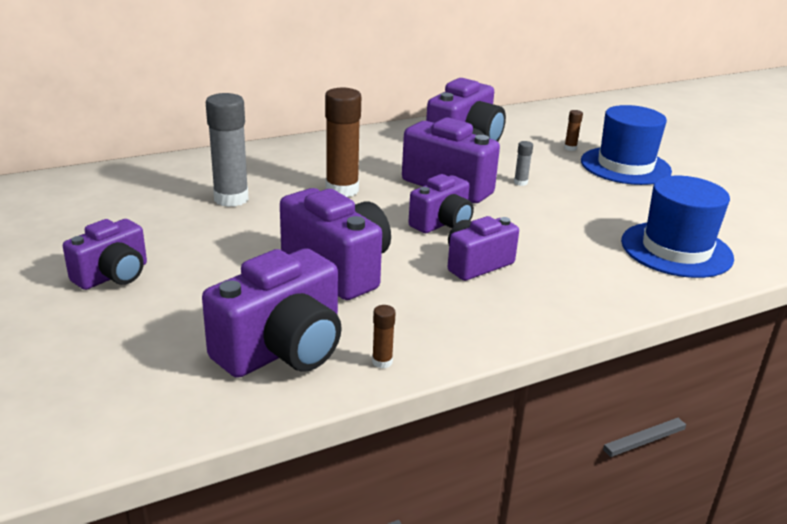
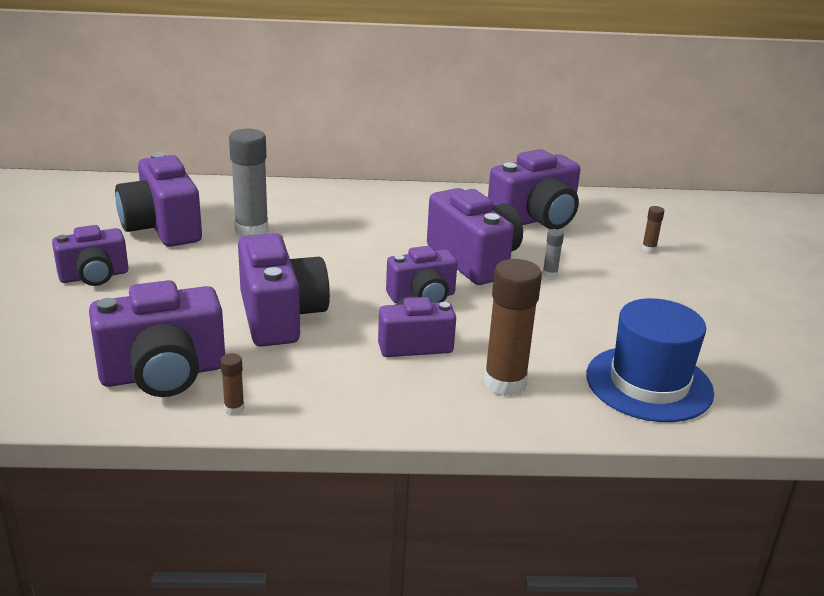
camera: 25 degrees right, 0 degrees up
brown glue stick [325,88,361,197] -> brown glue stick moved to [484,259,542,396]
blue hat [581,105,672,185] -> none
none -> purple camera [115,152,202,247]

